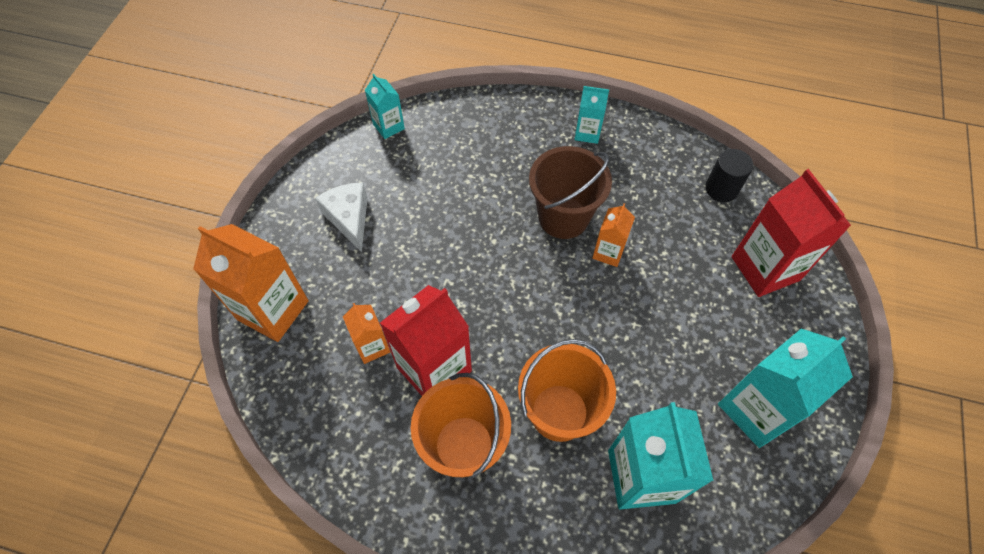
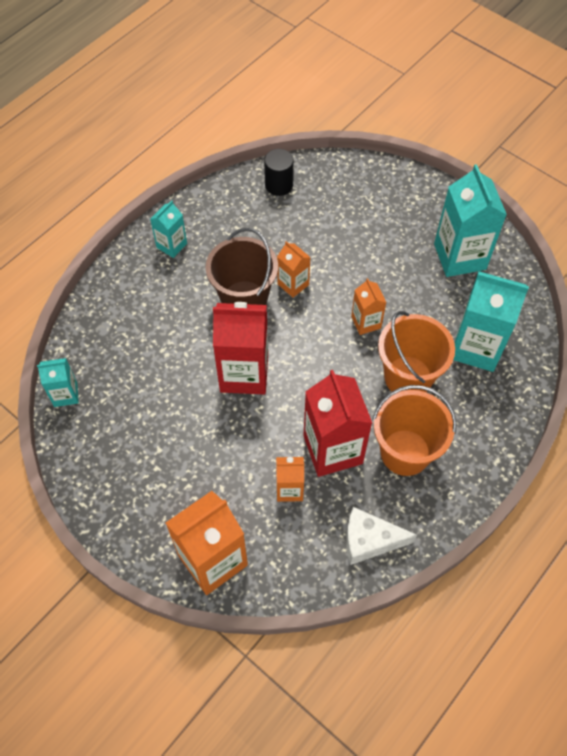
camera: 65 degrees left, 0 degrees up
white cheese [315,182,368,252] -> white cheese moved to [346,507,417,565]
red carton [732,169,851,297] -> red carton moved to [213,302,268,394]
none -> orange carton [351,278,386,335]

